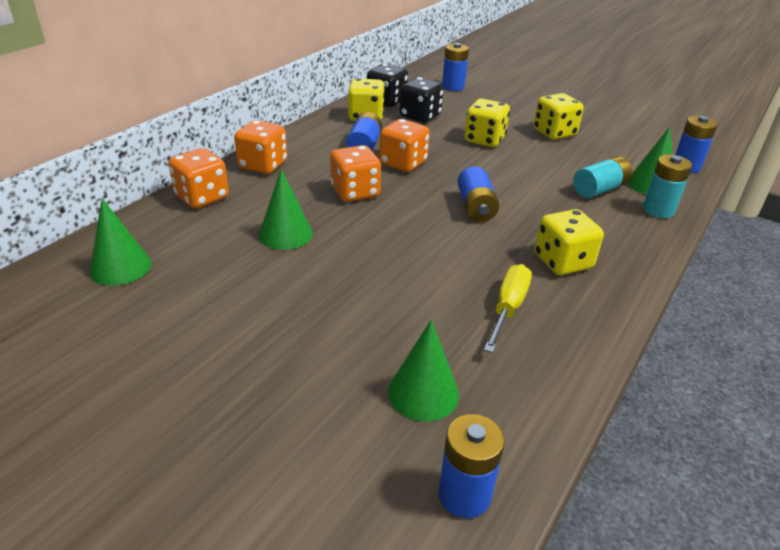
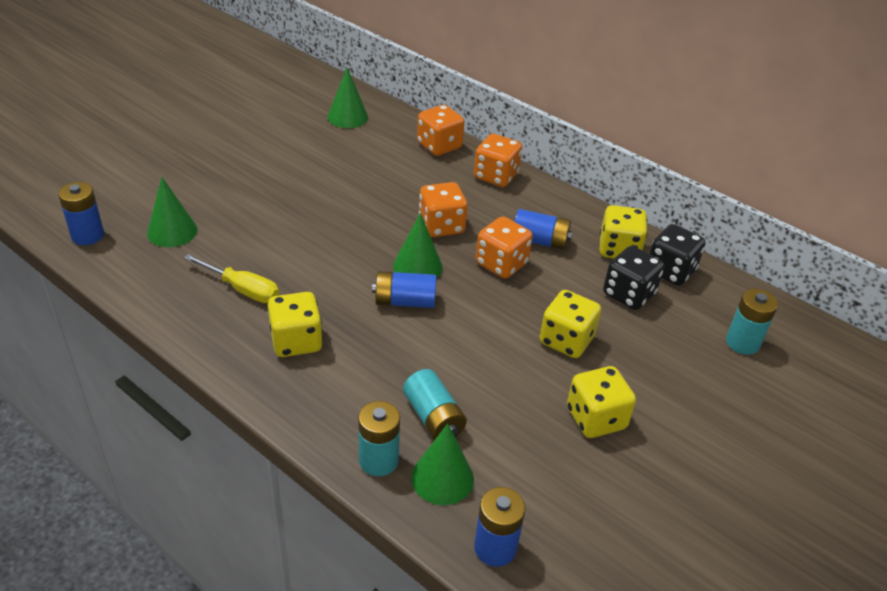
camera: 95 degrees right, 5 degrees up
green cone [259,169,313,250] -> green cone moved to [393,213,443,279]
blue battery [442,43,469,91] -> turquoise battery [726,289,778,355]

